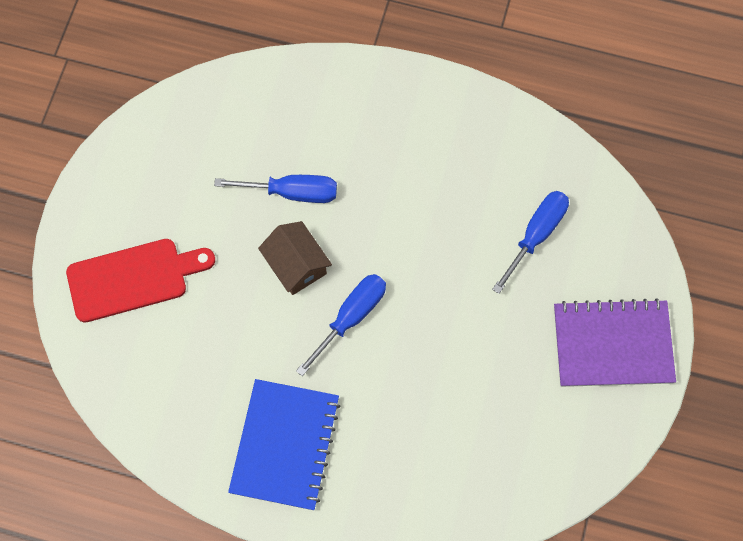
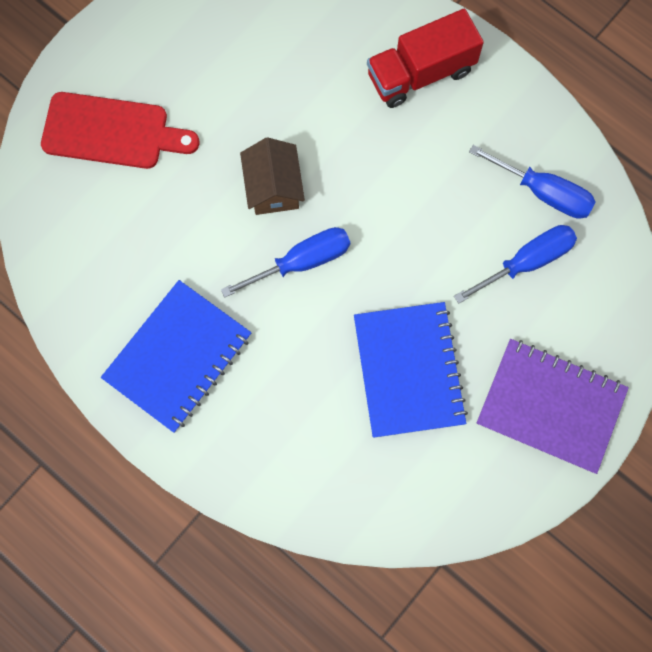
camera: 25 degrees right, 5 degrees up
blue screwdriver [214,175,337,203] -> blue screwdriver moved to [469,145,596,219]
none -> blue notebook [354,302,468,438]
none -> red truck [367,9,484,108]

